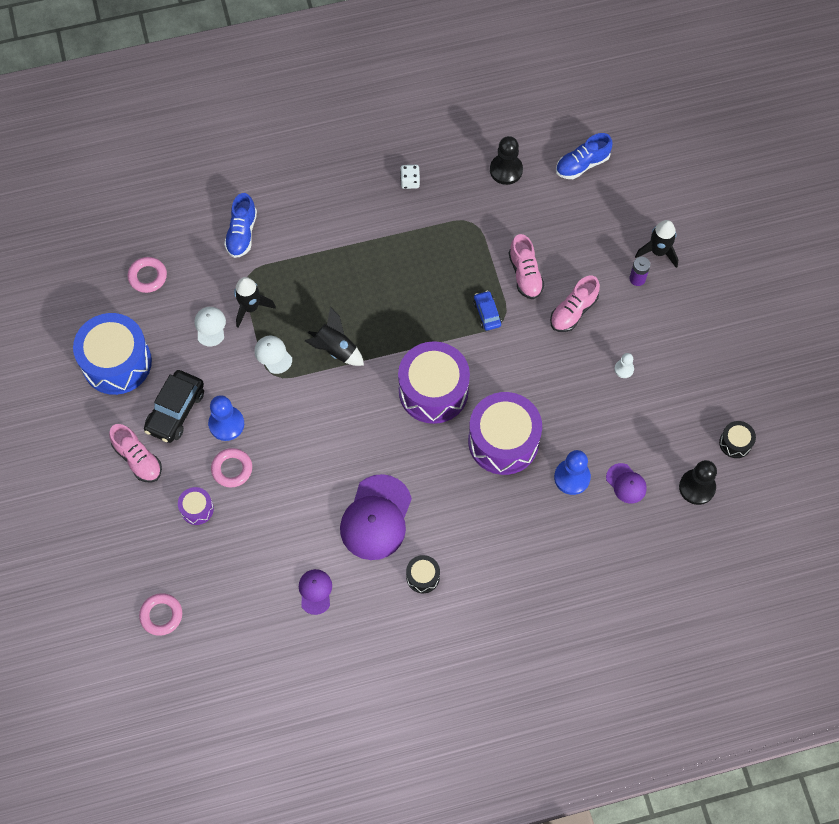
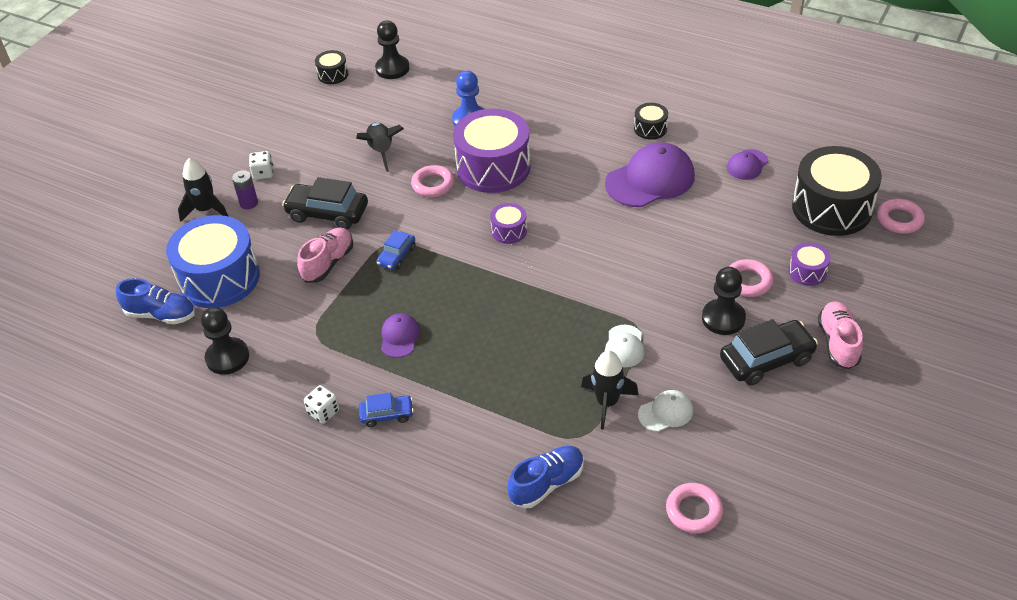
camera: 135 degrees left, 20 degrees down
blue drum [73,313,152,395] -> blue drum moved to [166,215,260,308]
white cap [195,307,226,347] -> white cap turned 150 degrees counterclockwise [638,390,693,432]
blue pawn [208,395,244,441] -> black pawn [702,267,746,335]
black rocket [305,307,364,366] -> black rocket moved to [356,122,404,172]
purple drum [398,341,470,424] -> purple drum [490,203,527,244], size x0.46
pink shoe [550,275,600,332] -> black car [282,177,368,229]
purple cap [606,463,647,503] -> purple cap moved to [381,313,420,358]
white pawn [614,353,634,378] -> none
none -> white dice [249,151,273,180]
none -> blue car [359,393,414,427]
none -> pink ring [411,165,455,197]
none -> black drum [792,146,882,236]

